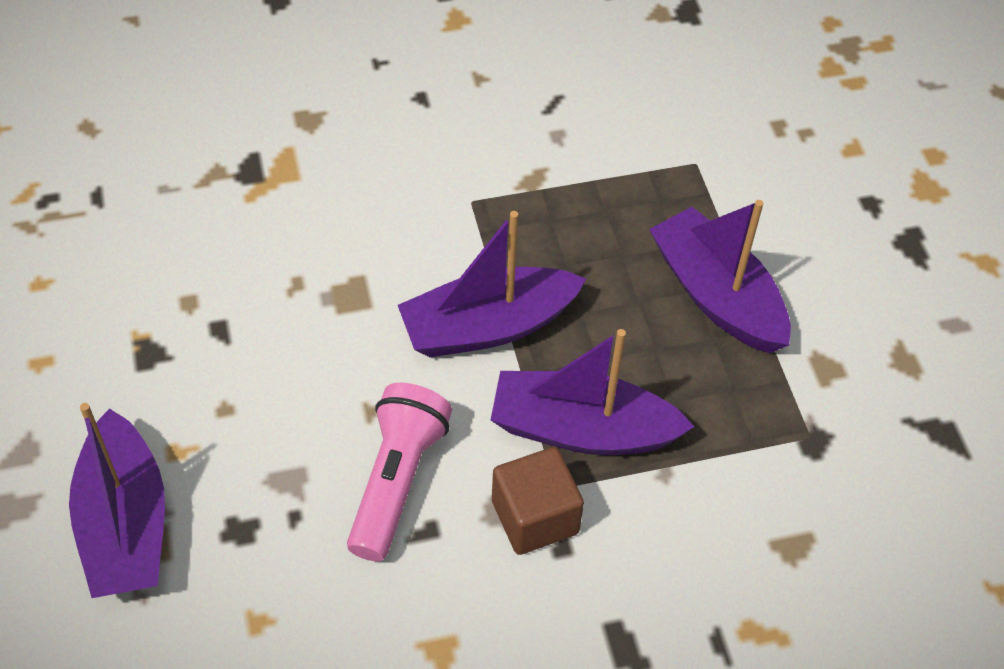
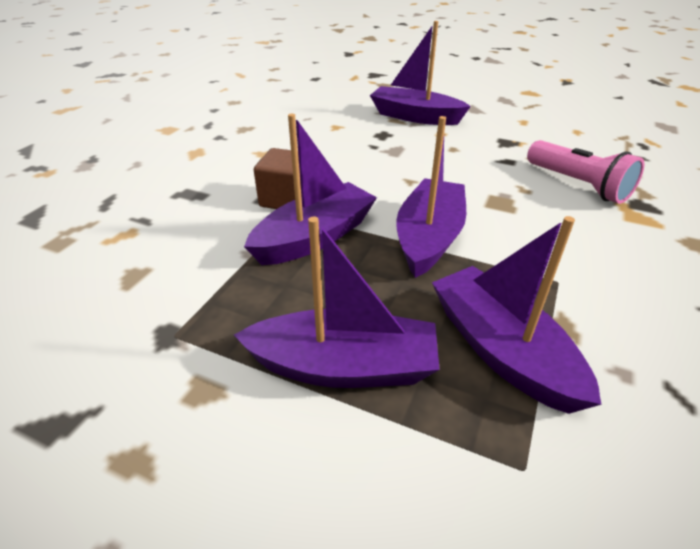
camera: 130 degrees right, 15 degrees down
pink flashlight [347,383,452,561] -> pink flashlight moved to [527,140,644,204]
none -> purple boat [432,216,602,414]

